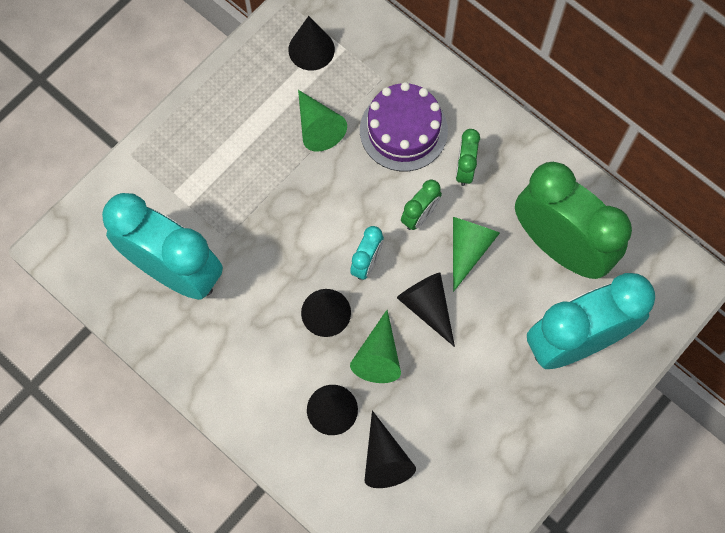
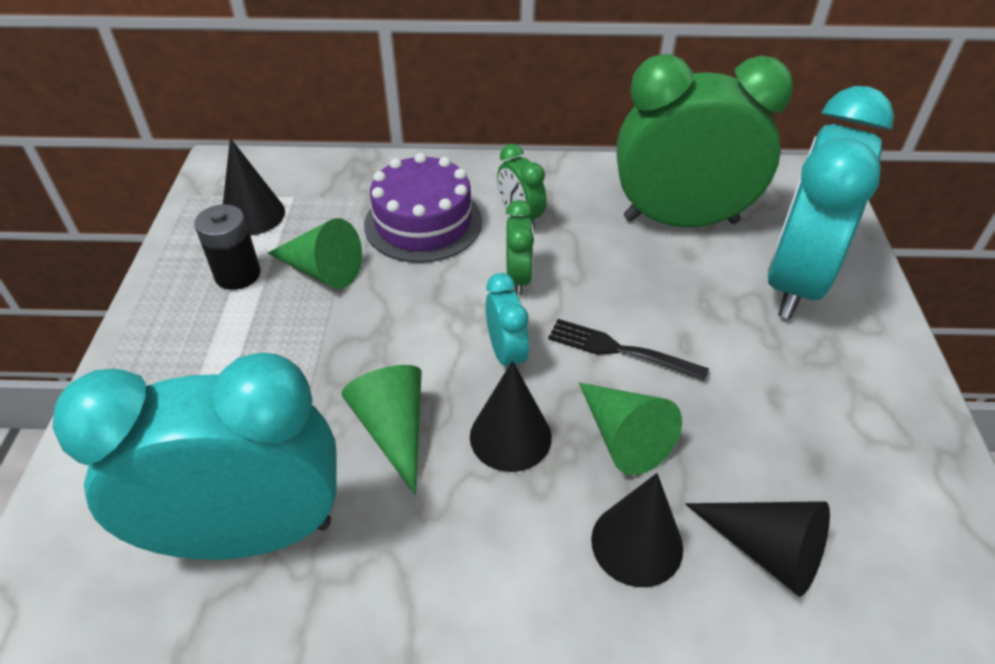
camera: 40 degrees left, 25 degrees down
black cone [397,272,455,347] -> black fork [548,319,709,381]
green cone [453,217,500,292] -> green cone moved to [341,365,422,495]
none -> black battery [194,205,261,290]

